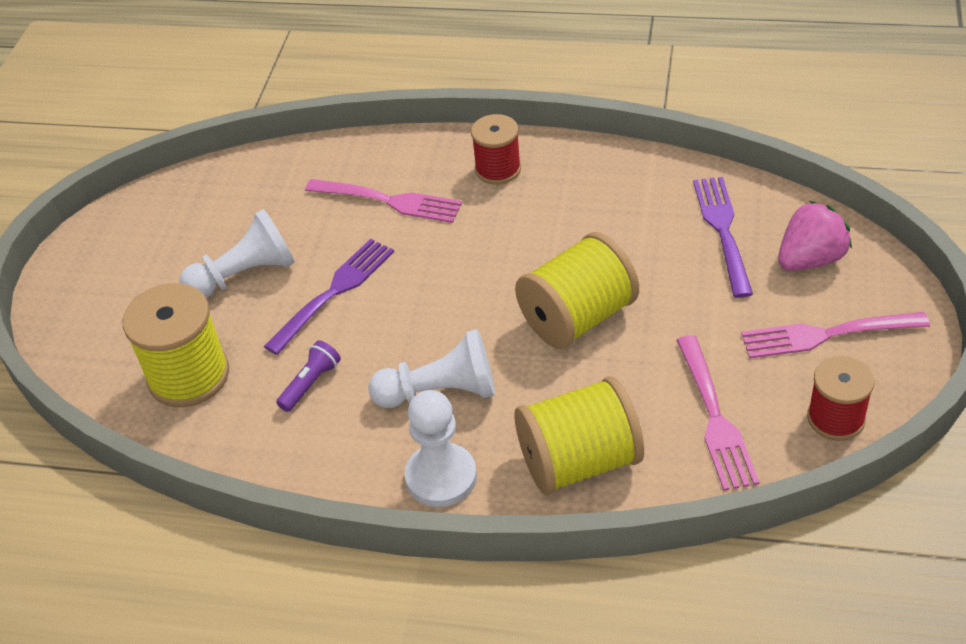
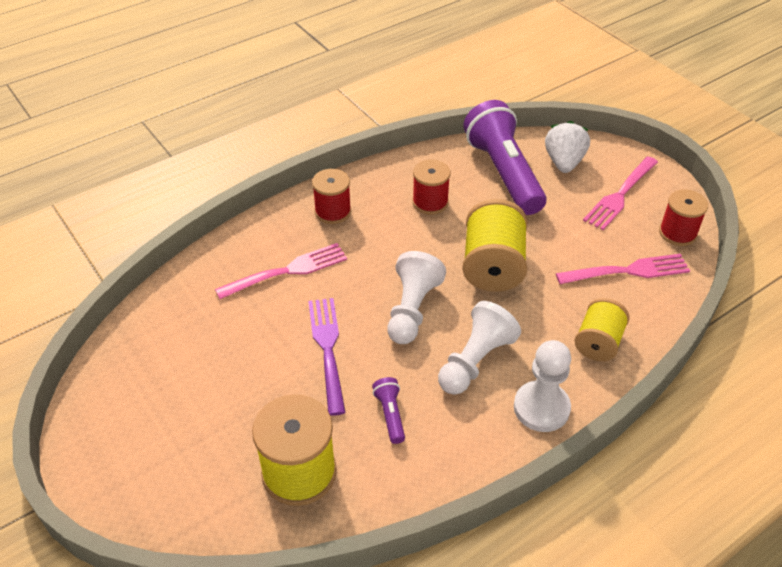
camera: 50 degrees left, 0 degrees up
white pawn [179,209,295,298] -> white pawn moved to [387,251,446,344]
yellow spool [514,376,644,495] -> yellow spool [575,298,630,361], size x0.64
pink fork [676,335,759,491] -> pink fork turned 45 degrees counterclockwise [556,254,690,284]
purple fork [693,177,753,298] -> purple flashlight [463,100,547,215]
pink strawberry [778,201,852,271] -> white strawberry [545,121,590,173]
none -> red spool [412,160,450,215]

